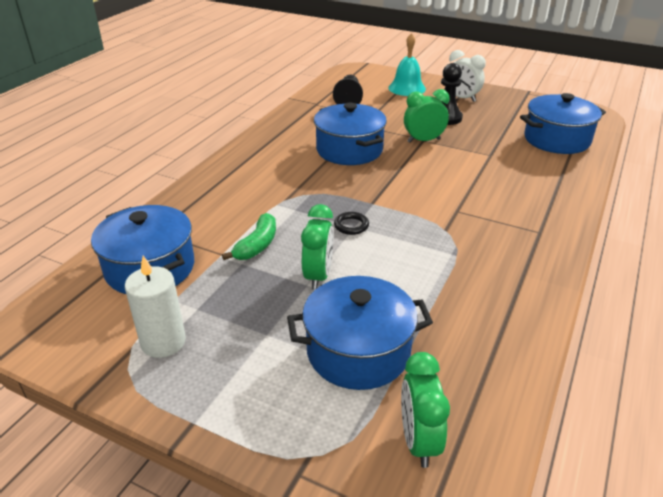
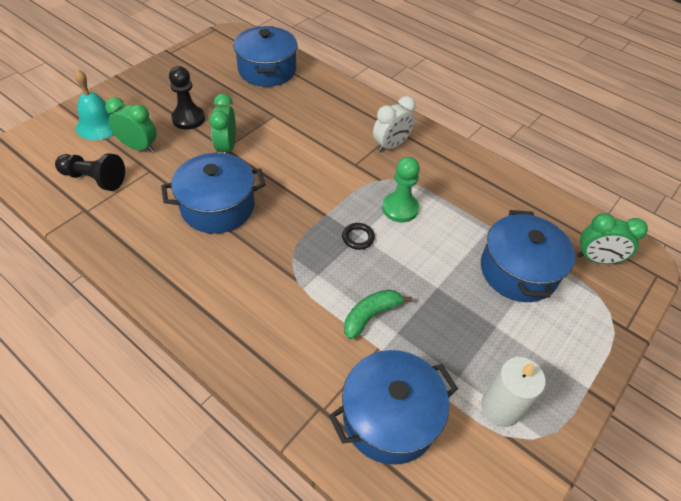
camera: 80 degrees left, 15 degrees up
green banana [222,213,276,260] -> green banana turned 75 degrees counterclockwise [344,289,412,340]
green clock [301,204,333,290] -> green clock moved to [105,97,157,153]
white clock [449,50,486,102] -> white clock moved to [373,96,416,152]
none -> green pawn [382,157,420,222]

